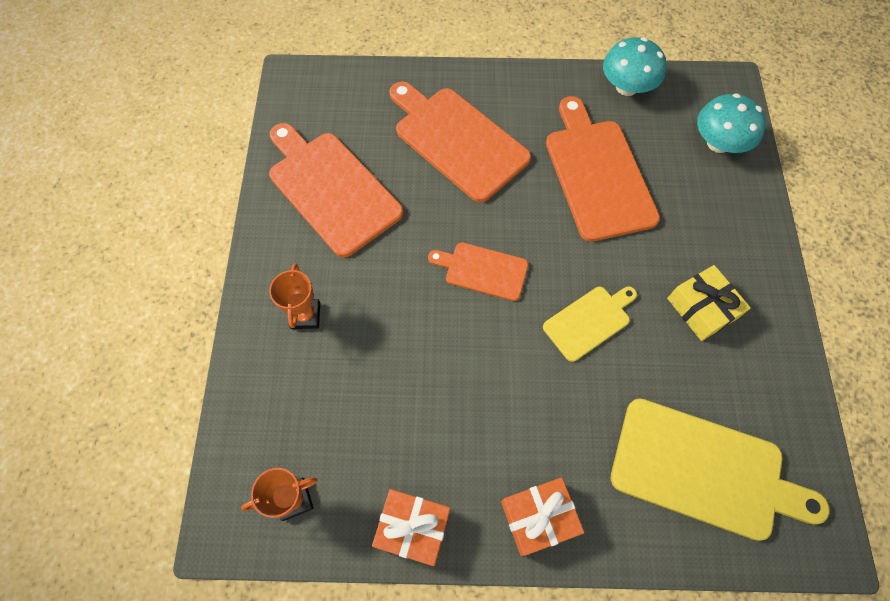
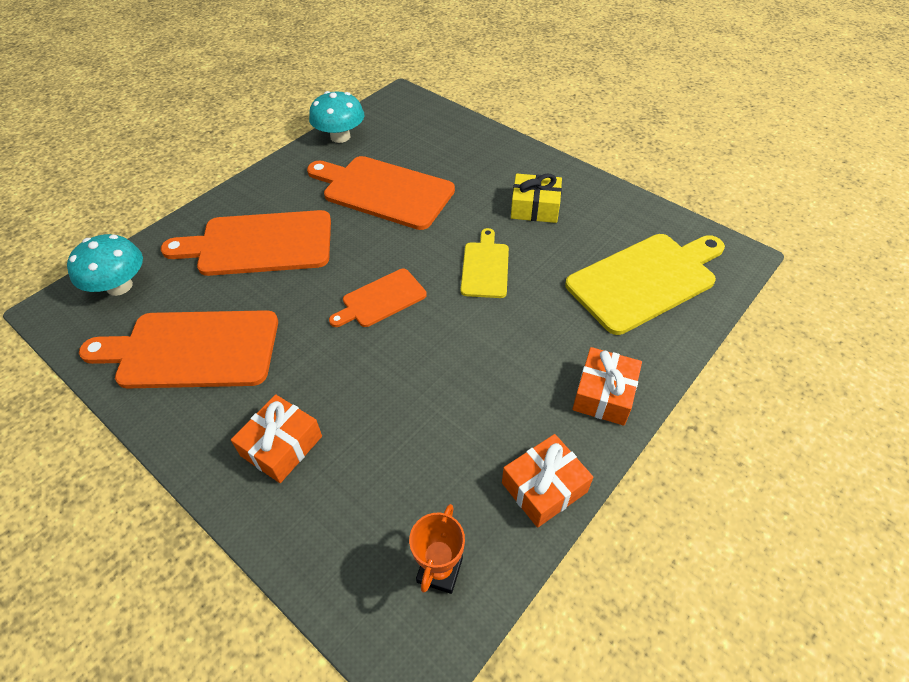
camera: 50 degrees left, 15 degrees down
orange trophy [269,263,320,329] -> orange gift [231,394,322,483]
turquoise mushroom [697,93,766,153] -> turquoise mushroom moved to [67,234,143,296]

